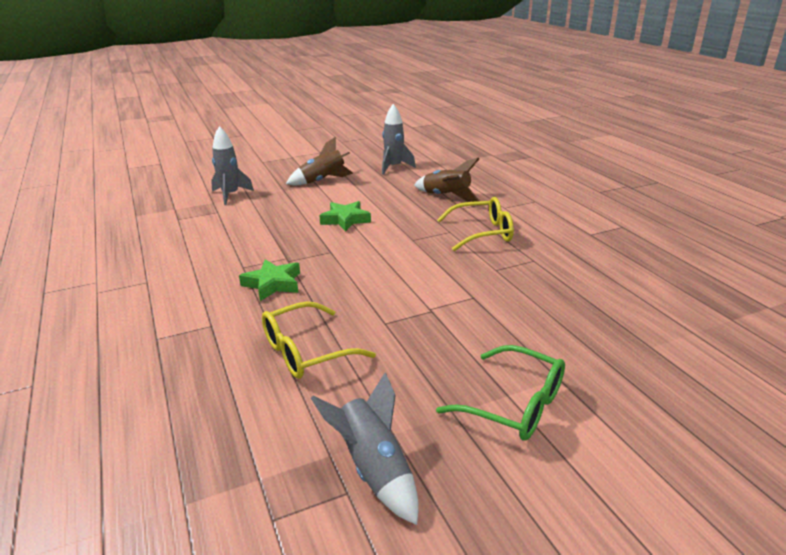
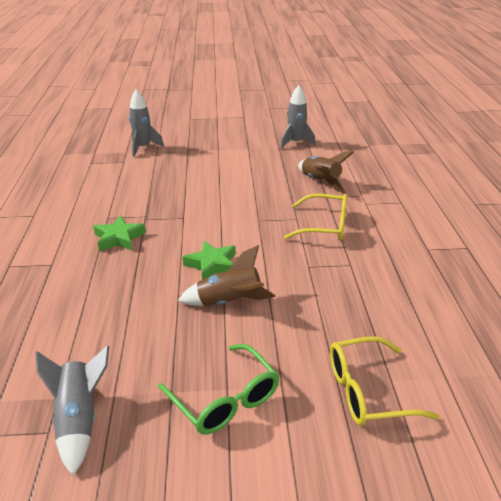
camera: 20 degrees right, 5 degrees up
yellow glasses [262,301,376,379] -> yellow glasses moved to [330,336,440,426]
brown rocket [286,137,353,185] -> brown rocket moved to [178,245,275,306]
green star [319,201,371,231] -> green star moved to [183,241,236,280]

